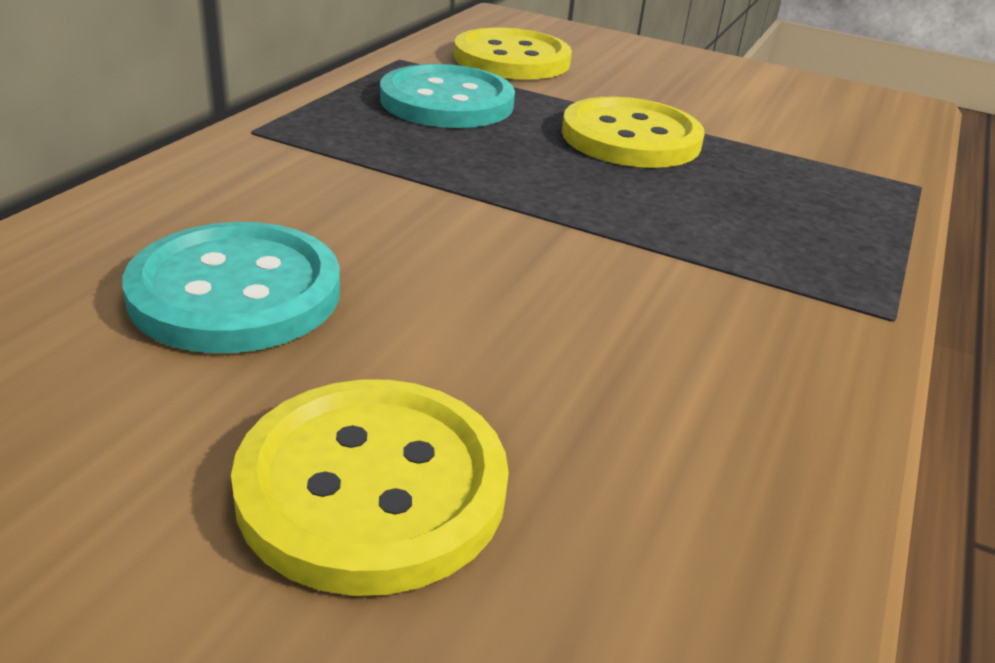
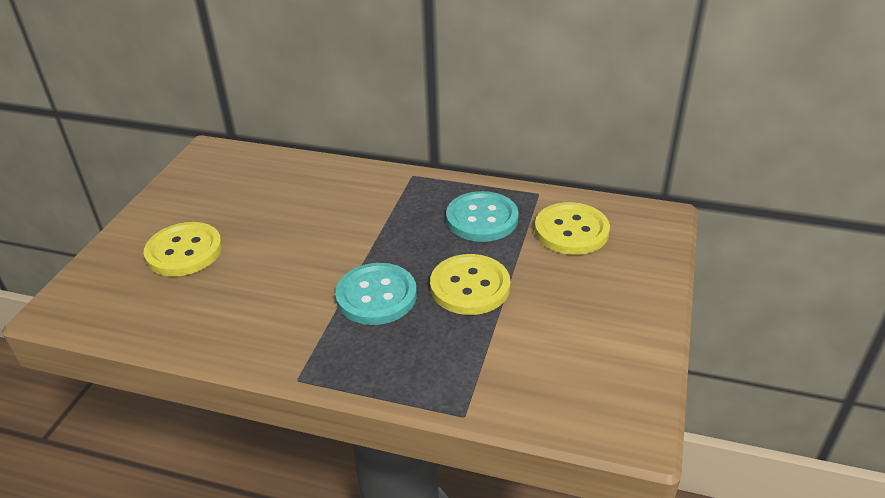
camera: 85 degrees right, 5 degrees up
turquoise button [122,222,340,353] -> turquoise button moved to [335,263,417,325]

